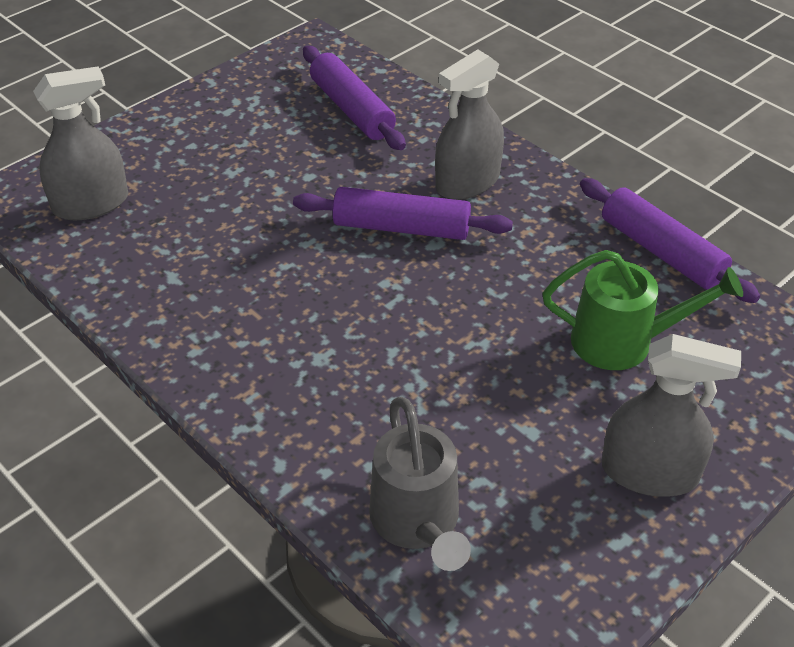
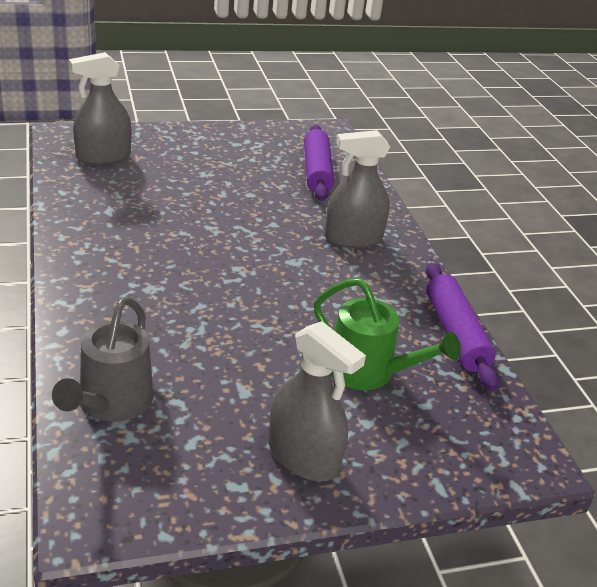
camera: 25 degrees right, 10 degrees down
grey spray bottle [33,66,128,220] -> grey spray bottle turned 150 degrees clockwise [69,52,132,165]
purple rolling pin [293,187,513,240] -> none

